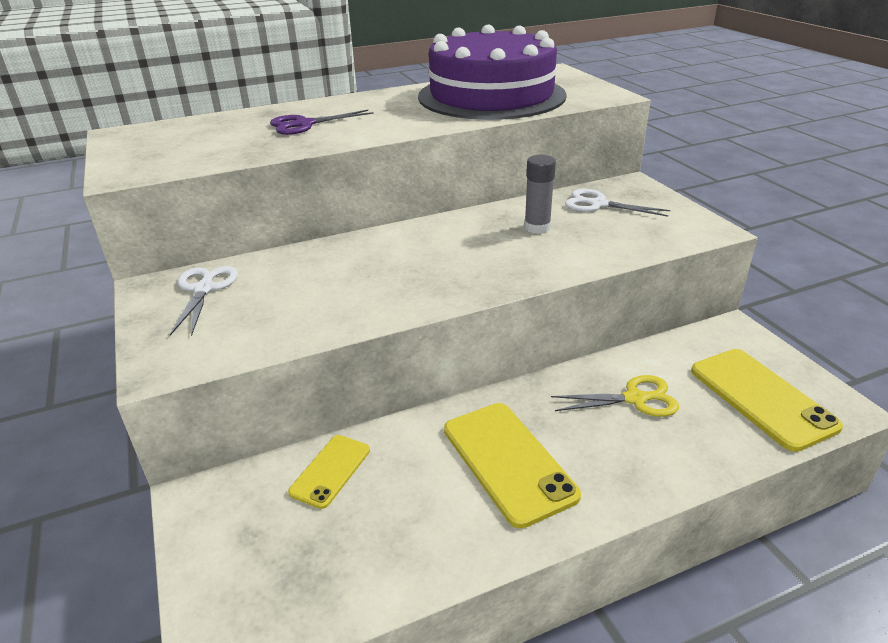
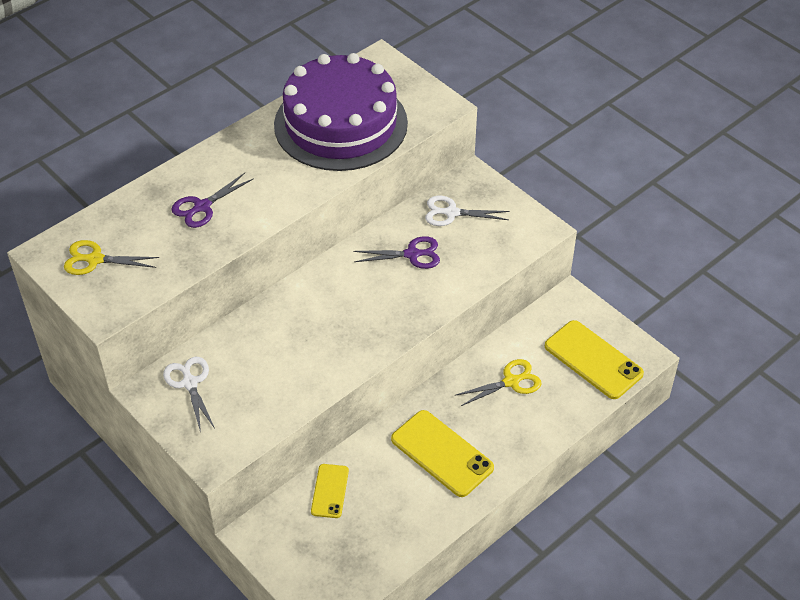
camera: 20 degrees left, 15 degrees up
grey glue stick [524,155,556,234] -> purple scissors [353,236,440,269]
none -> yellow scissors [64,240,159,275]

